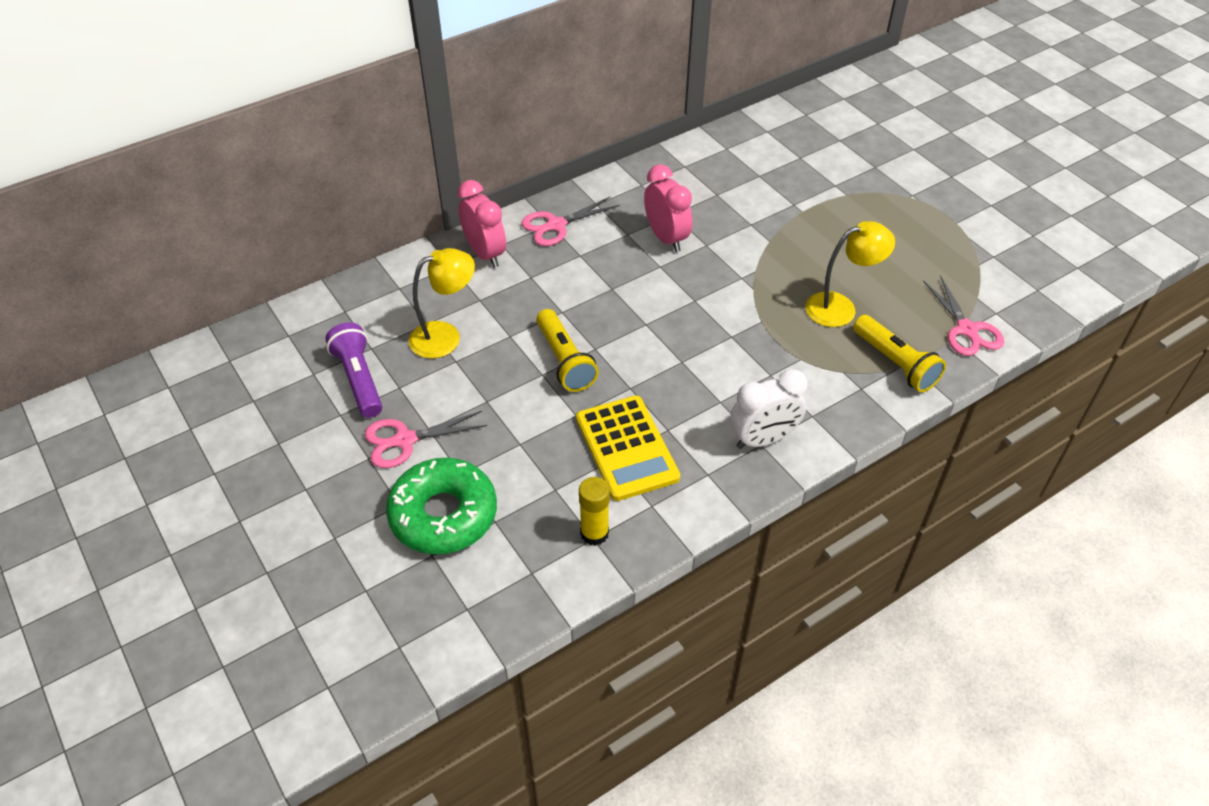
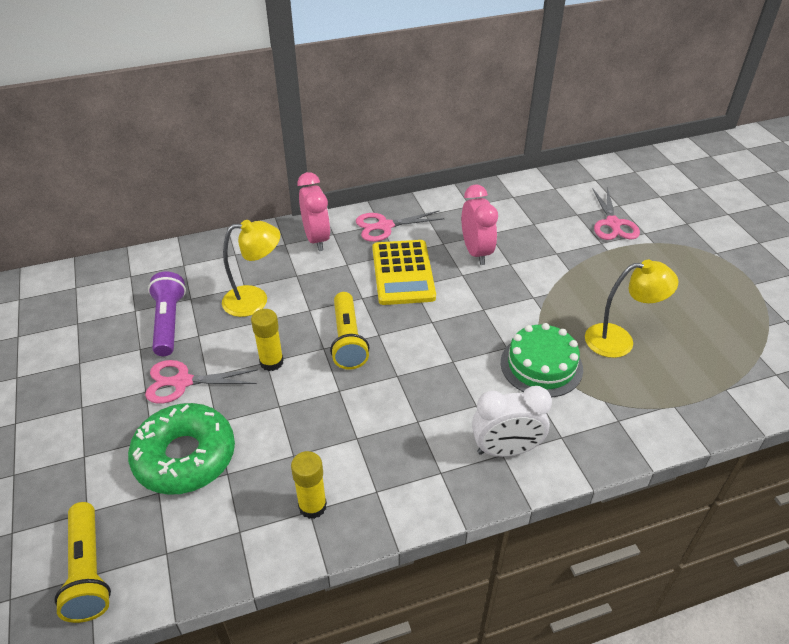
camera: 15 degrees right, 5 degrees down
yellow calculator [576,395,680,501] -> yellow calculator moved to [372,240,436,305]
yellow flashlight [853,315,946,392] -> yellow flashlight moved to [54,502,111,623]
pink scissors [923,276,1004,356] -> pink scissors moved to [592,187,640,240]
none -> yellow glue stick [251,309,284,371]
none -> green cake [501,323,583,397]

